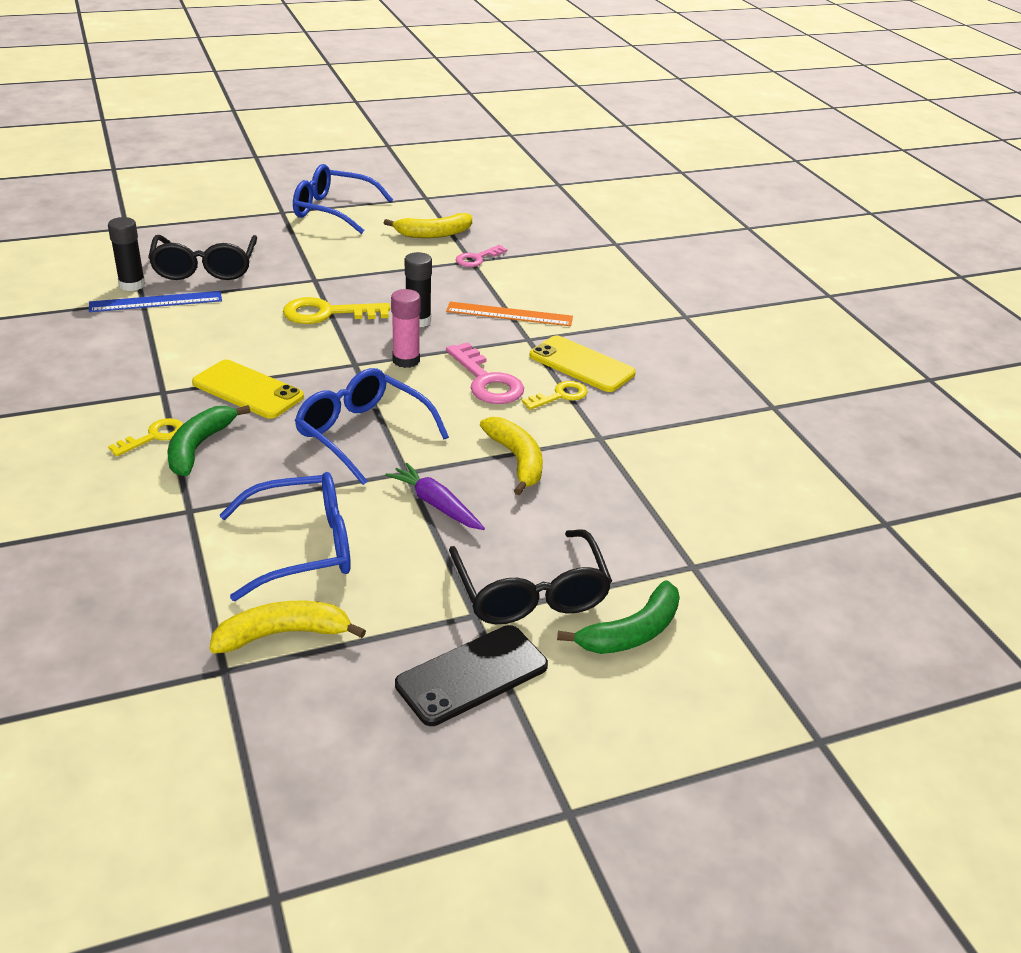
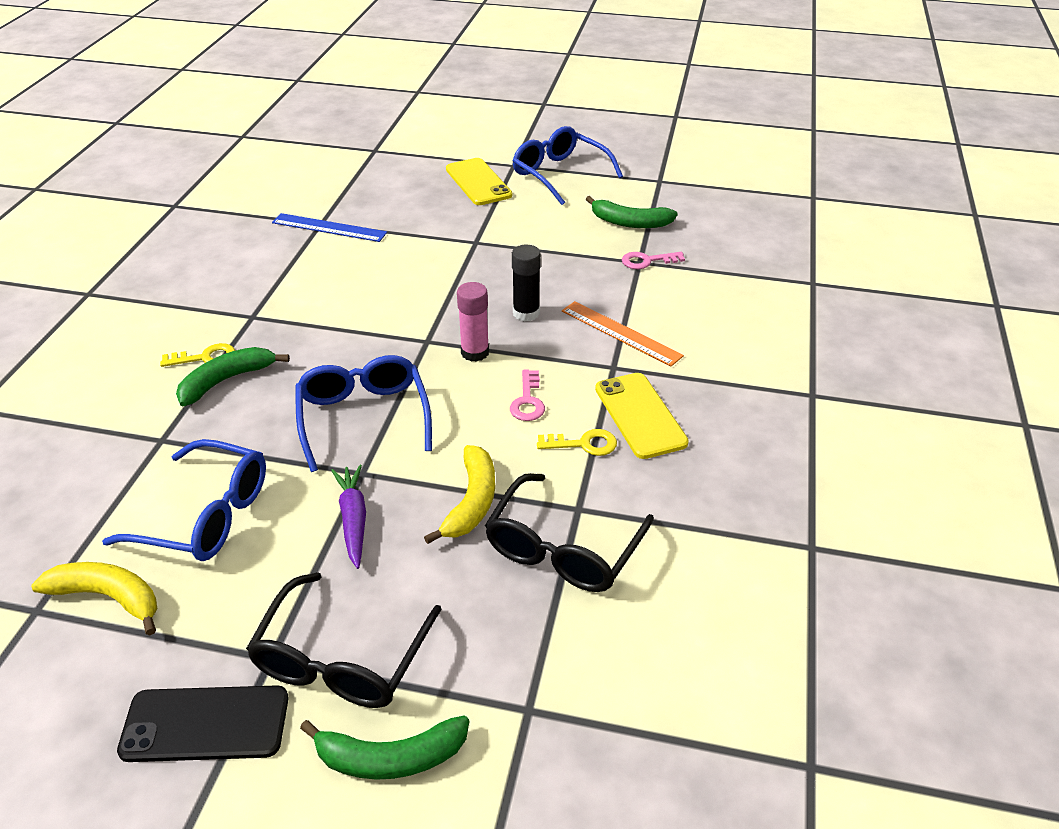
camera: 35 degrees right, 5 degrees up
black glue stick [108,217,145,291] -> none
black glasses [148,235,257,280] -> black glasses moved to [485,473,654,592]
yellow phone [192,360,304,419] -> yellow phone moved to [446,158,512,205]
yellow key [283,297,390,324] -> none
yellow banana [384,213,472,238] -> green banana [586,196,678,228]
pink key [446,342,524,404] -> pink key [510,370,545,421], size x0.62

